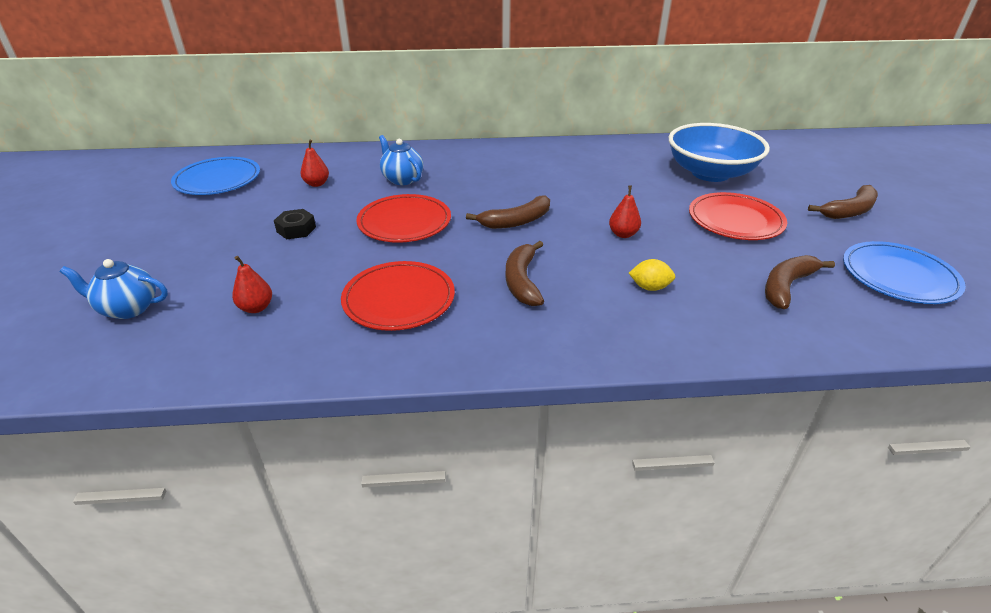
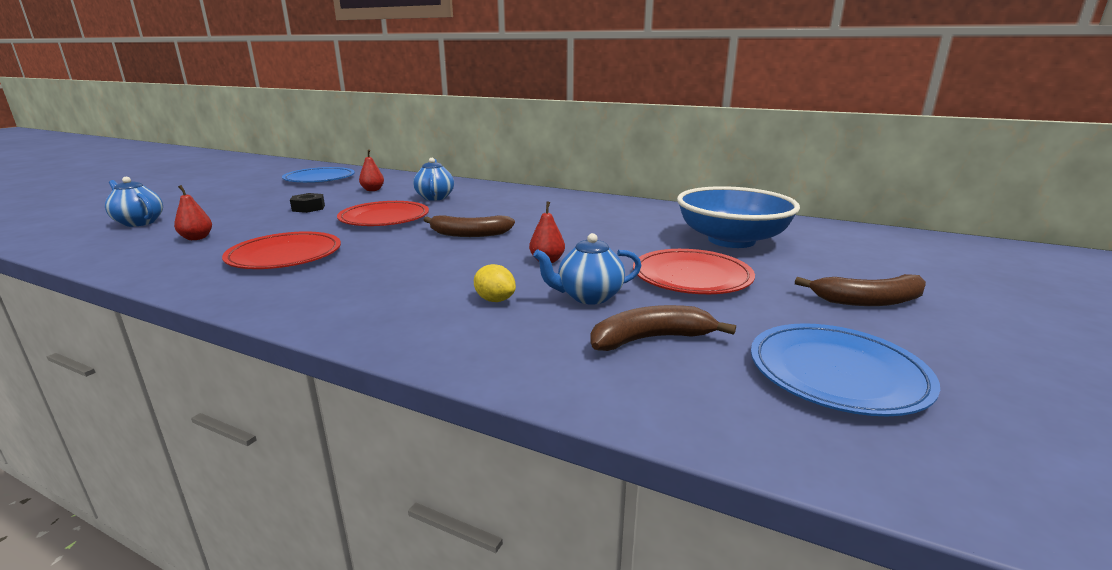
camera: 30 degrees right, 15 degrees down
brown banana [506,241,544,306] -> none
none -> blue teapot [533,233,641,305]

